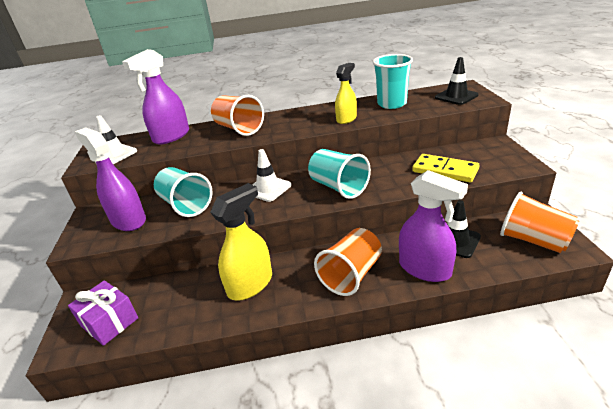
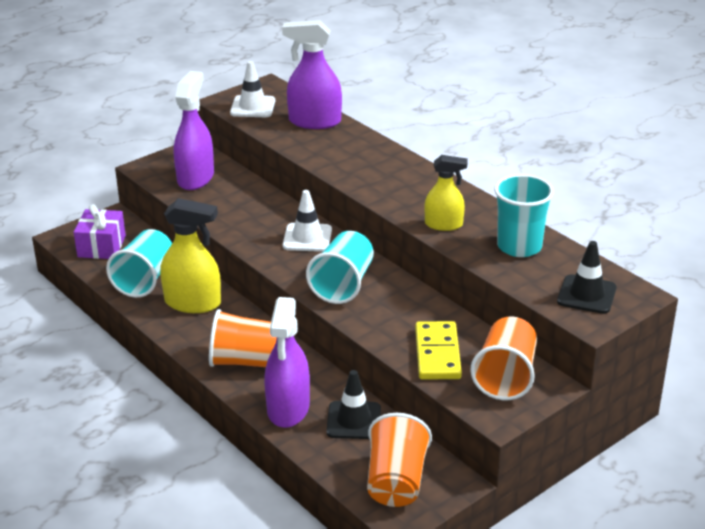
camera: 55 degrees right, 0 degrees up
turquoise cup [154,167,213,217] -> turquoise cup moved to [106,229,172,298]
orange cup [211,95,264,136] -> orange cup moved to [470,316,537,400]

